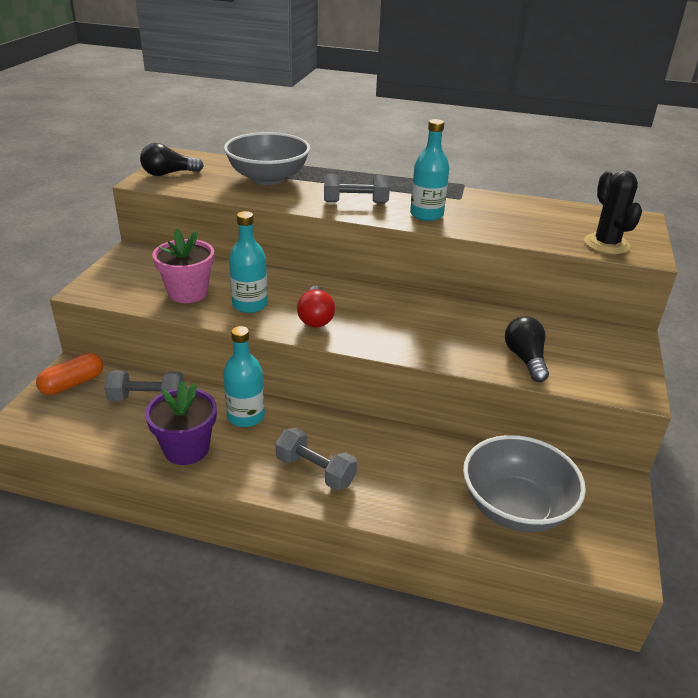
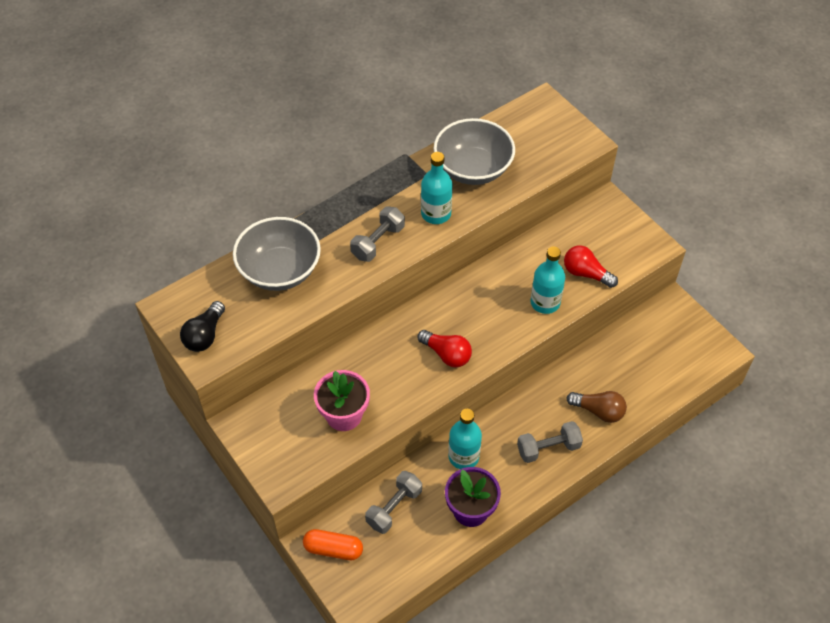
camera: 50 degrees left, 20 degrees up
orange capsule [36,353,103,395] -> orange capsule turned 75 degrees counterclockwise [303,529,363,560]
turquoise bottle [229,211,268,313] -> turquoise bottle moved to [530,246,565,314]
grey bowl [463,435,586,532] -> grey bowl moved to [434,118,515,185]
black light bulb [505,316,549,382] -> red light bulb [564,245,618,288]
black cactus [584,170,642,254] -> none
none -> brown light bulb [566,391,627,423]

